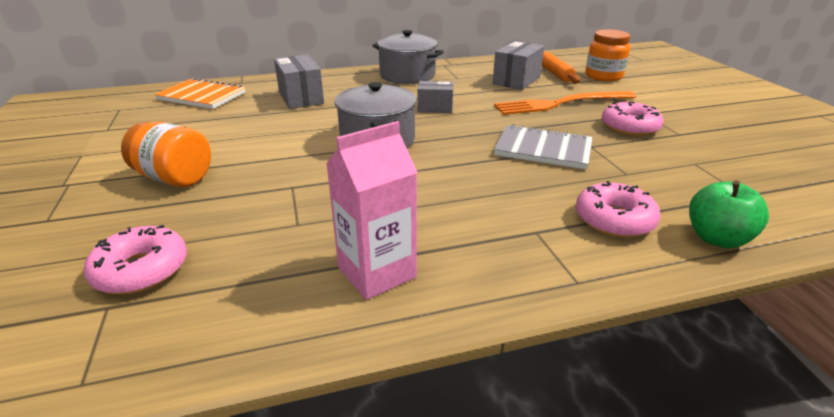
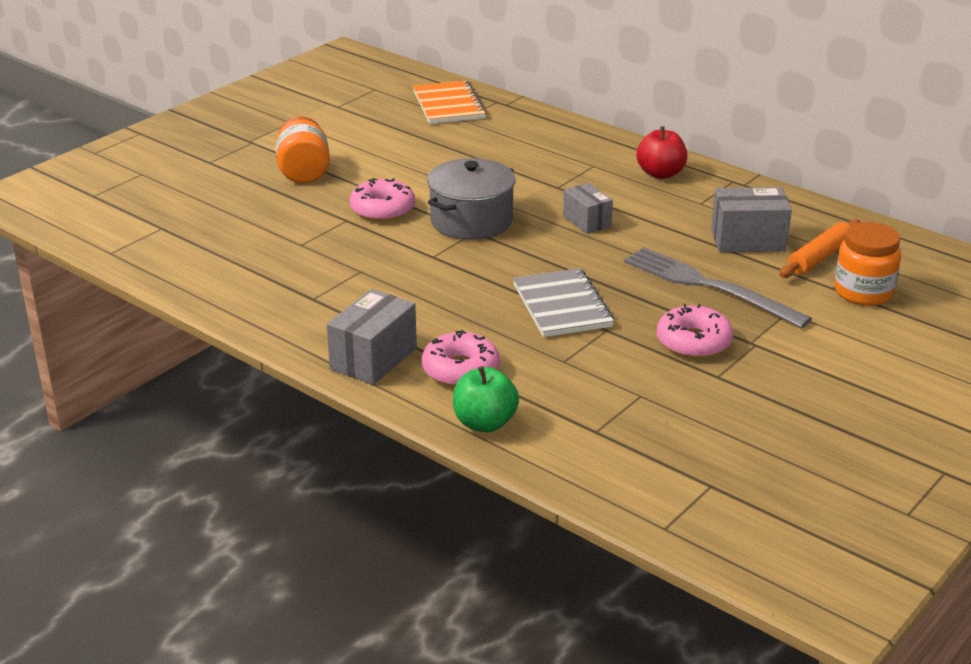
camera: 55 degrees right, 0 degrees up
pink donut [84,225,187,294] -> pink donut moved to [350,178,415,221]
grey box [274,55,324,109] -> grey box moved to [327,289,417,385]
pink carton [326,121,417,300] -> none
grey pot [372,30,444,84] -> red apple [637,126,687,179]
orange fork [494,91,636,115] -> grey fork [624,247,812,328]

